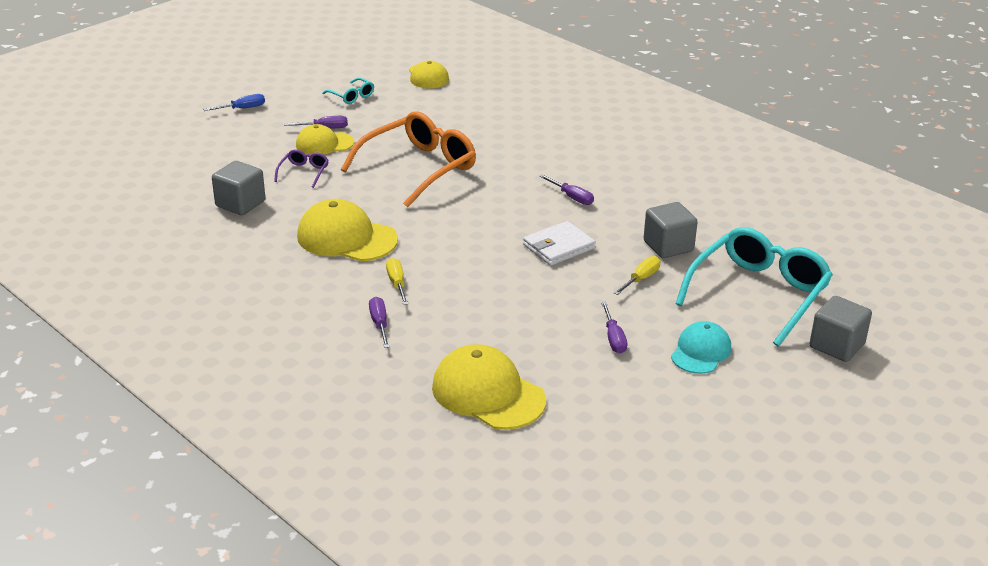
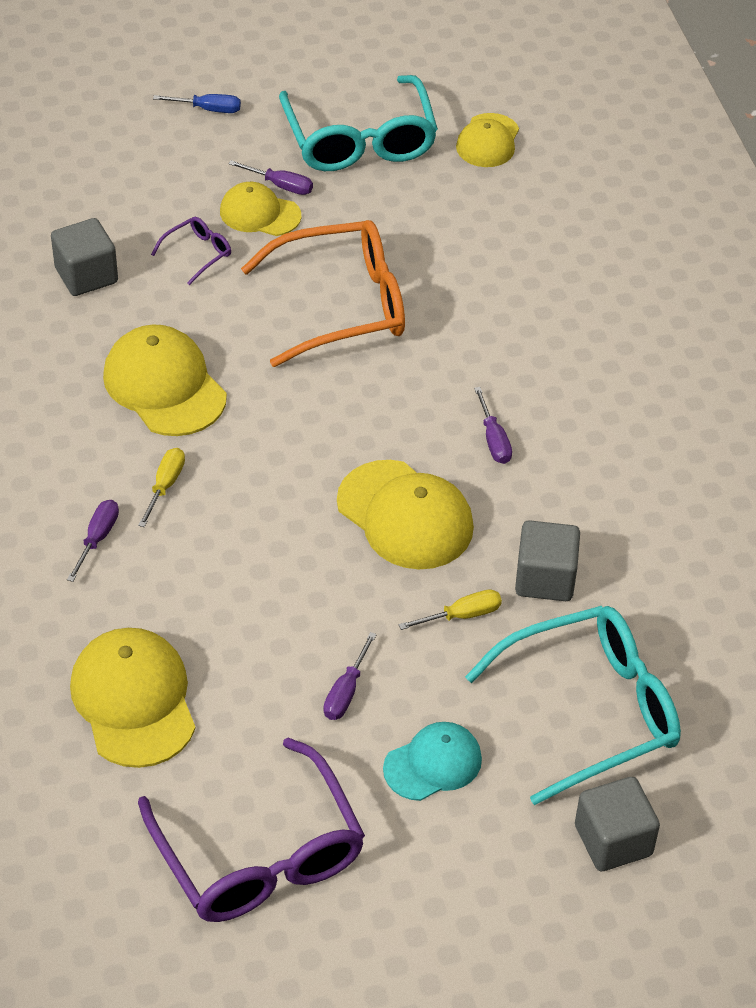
camera: 30 degrees right, 15 degrees up
turquoise glasses [322,78,374,104] -> turquoise glasses [279,75,438,171], size x2.34
white wallet [523,221,596,266] -> yellow cap [337,460,474,569]
none -> purple glasses [138,737,365,922]

